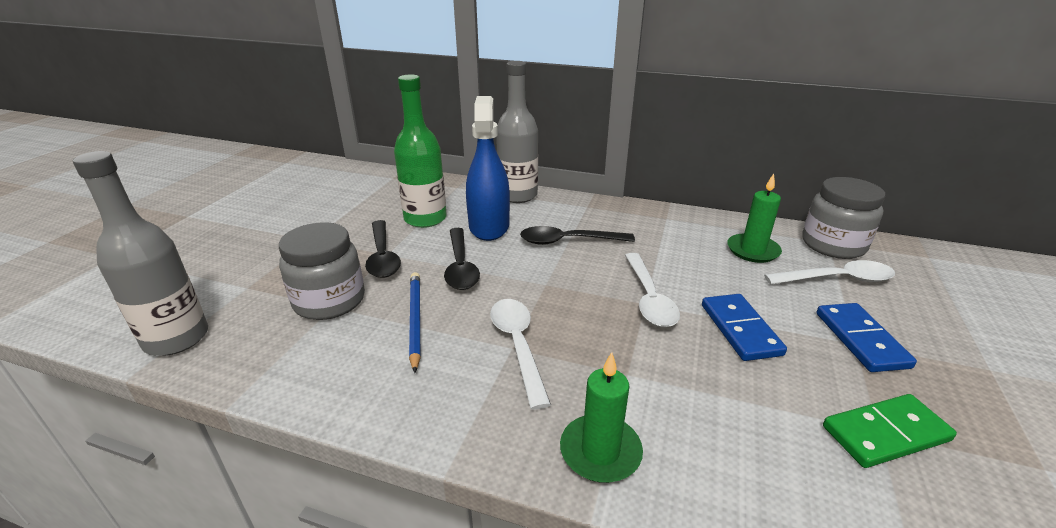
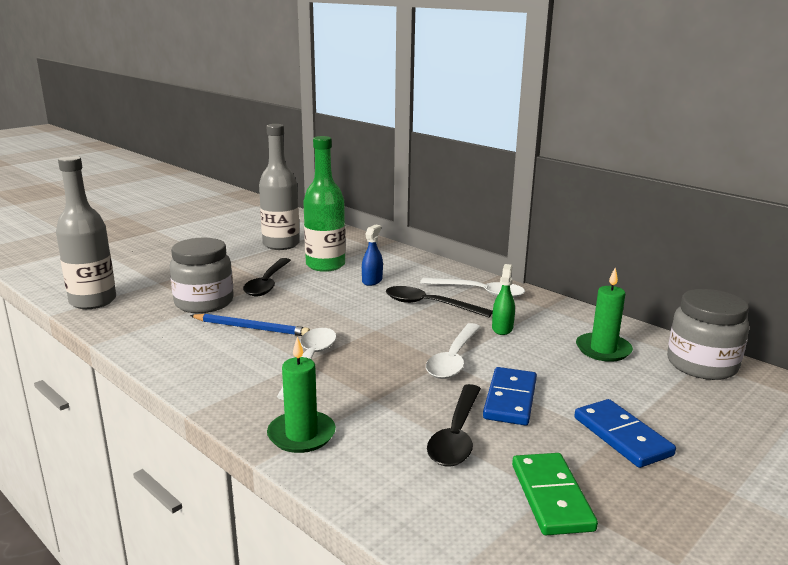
camera: 25 degrees right, 10 degrees down
blue pencil [409,272,421,373] -> blue pencil turned 90 degrees clockwise [190,314,310,336]
black spoon [444,228,480,290] -> black spoon moved to [427,384,481,467]
blue spray bottle [466,96,510,241] -> blue spray bottle [362,225,383,286], size x0.48
grey bottle [496,61,538,203] -> grey bottle moved to [259,124,300,250]
white spoon [764,260,895,285] -> white spoon moved to [420,278,525,298]
blue domino [816,303,917,372] -> blue domino turned 45 degrees counterclockwise [574,399,676,468]
green domino [823,394,957,468] -> green domino turned 75 degrees clockwise [512,453,598,535]
none -> green spray bottle [492,264,515,335]

